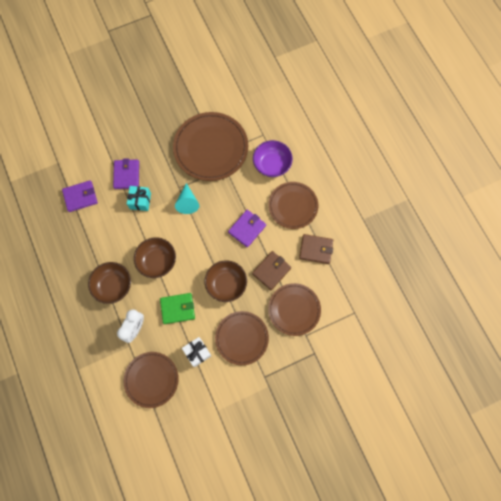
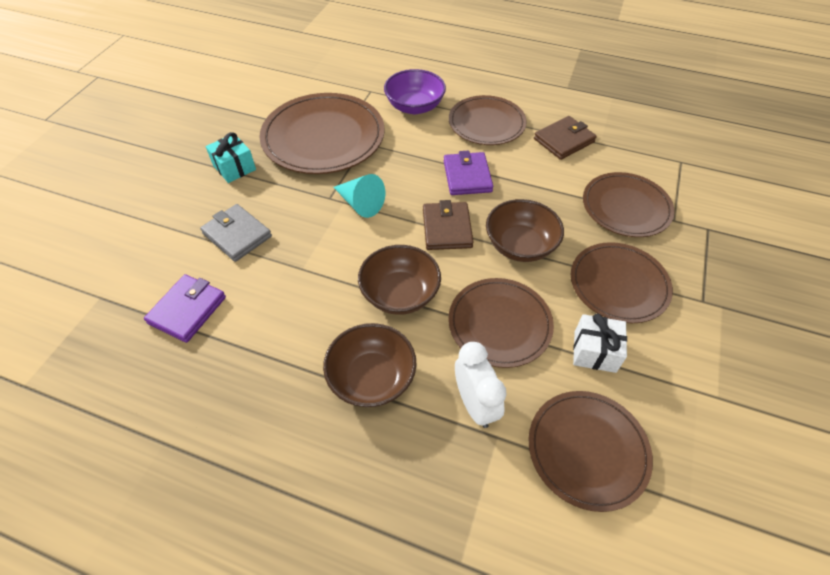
camera: 45 degrees left, 20 degrees down
purple wallet [113,158,139,189] -> grey wallet [200,204,272,262]
turquoise gift [127,186,151,211] -> turquoise gift moved to [206,132,256,183]
green wallet [160,293,195,324] -> brown plate [448,278,554,368]
brown wallet [252,251,291,290] -> brown wallet moved to [423,200,474,250]

